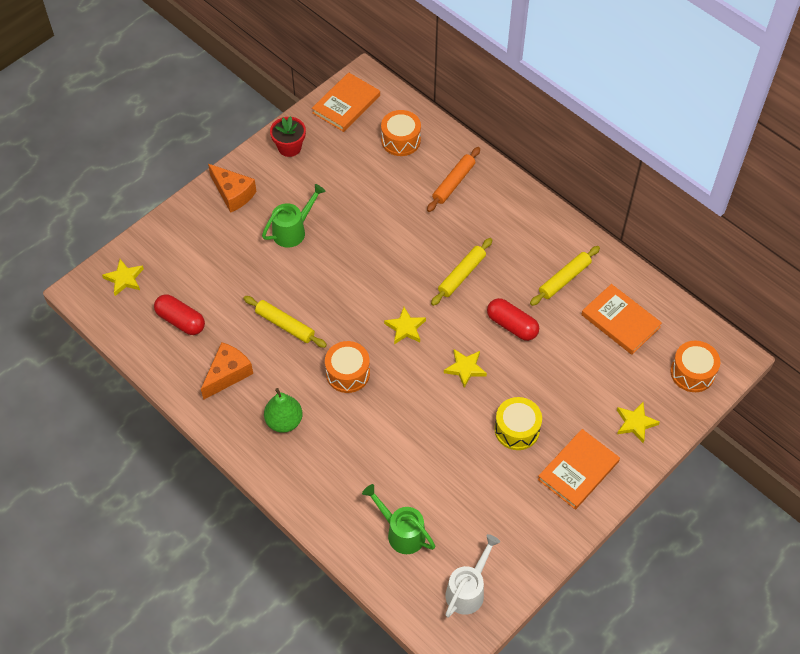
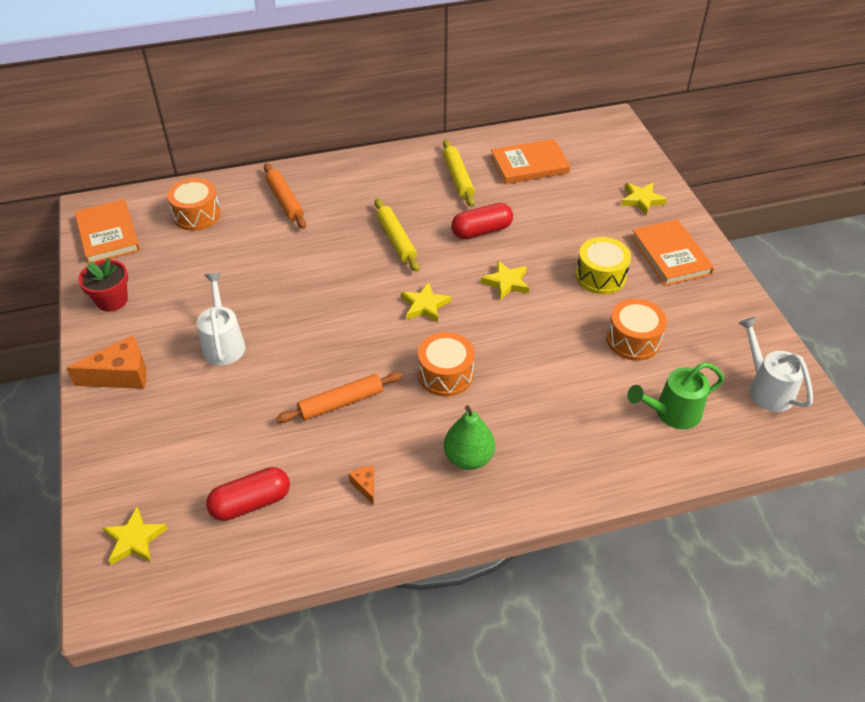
camera: 60 degrees left, 10 degrees down
orange cheese [201,342,253,399] -> orange cheese [349,466,374,505], size x0.48
yellow rolling pin [243,296,327,348] -> orange rolling pin [276,372,402,423]
green watering can [262,184,326,248] -> white watering can [197,273,245,365]
orange drum [670,341,720,392] -> orange drum moved to [607,299,667,361]

